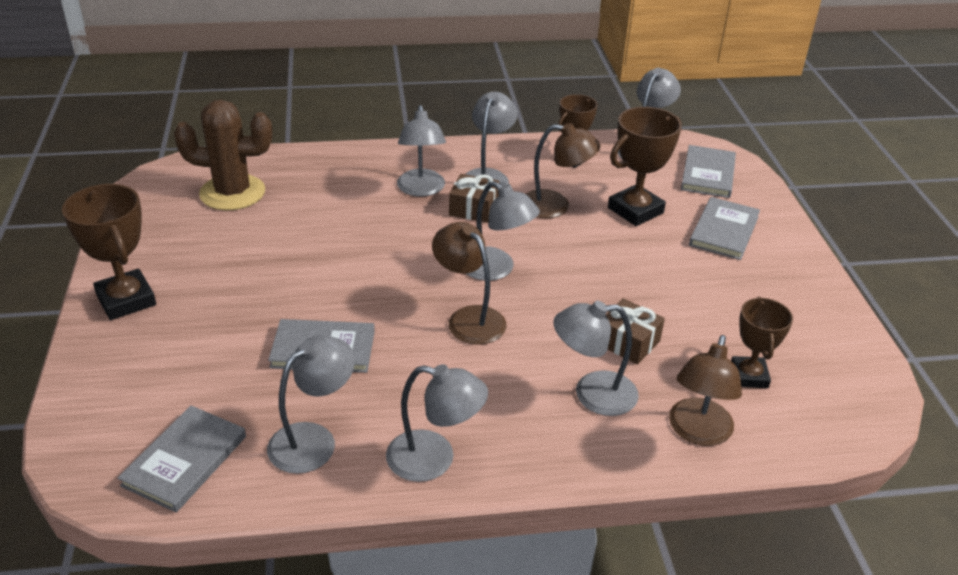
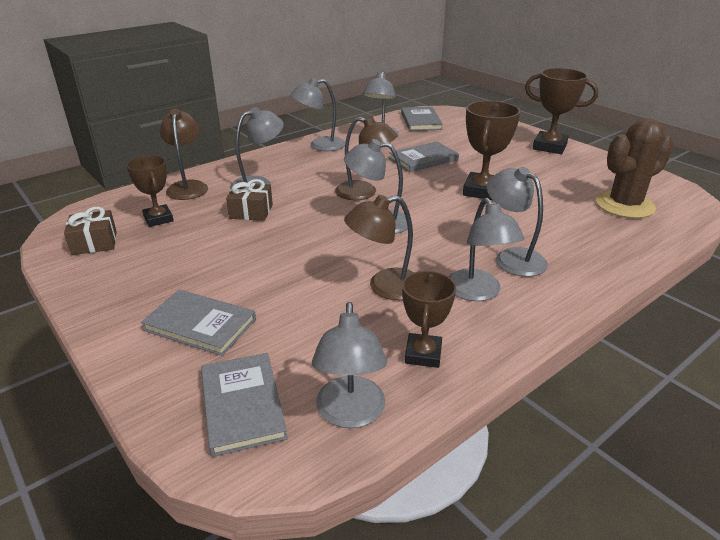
camera: 150 degrees right, 5 degrees down
brown gift [449,174,499,223] -> brown gift moved to [64,207,117,255]
brown trophy [608,107,682,226] -> brown trophy moved to [463,101,520,200]
grey book [689,197,760,260] -> grey book turned 60 degrees counterclockwise [141,289,256,356]

